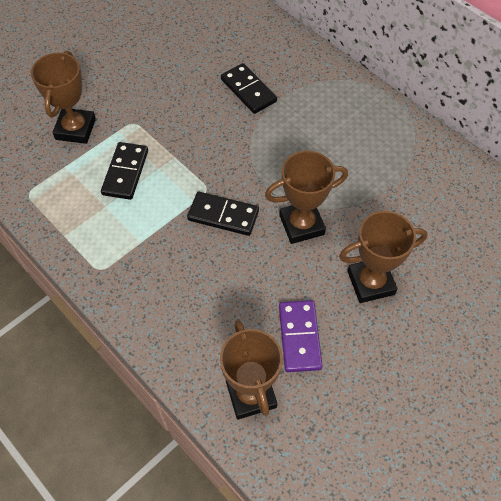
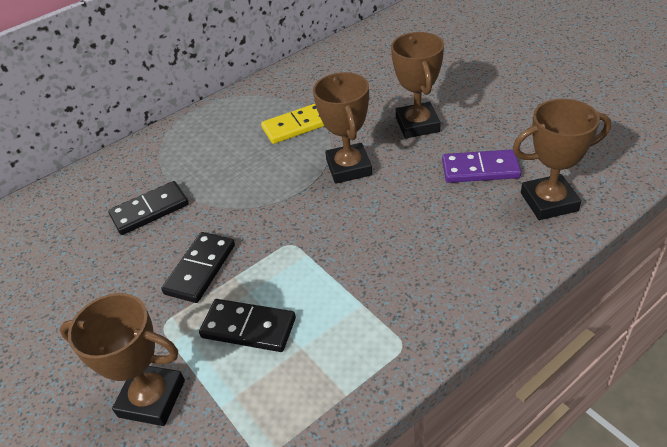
camera: 80 degrees left, 15 degrees down
black domino [187,192,259,236] -> black domino moved to [161,232,235,303]
none -> yellow domino [261,104,325,144]

